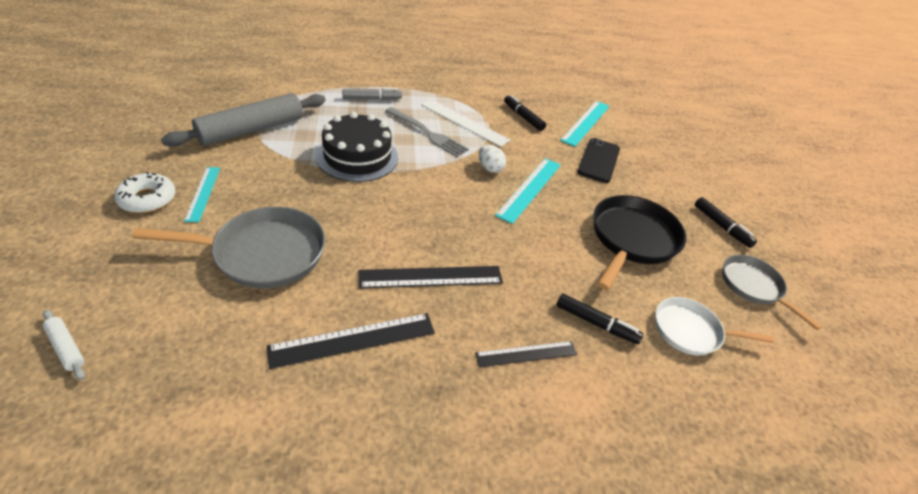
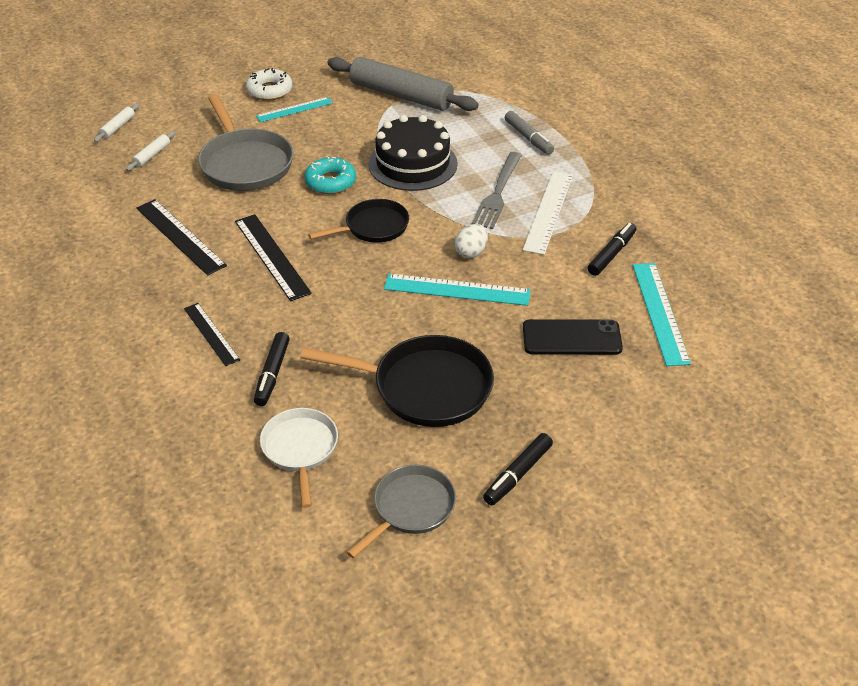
camera: 75 degrees right, 0 degrees up
turquoise ruler [560,101,610,147] -> turquoise ruler turned 75 degrees clockwise [633,263,691,366]
none -> white rolling pin [126,131,175,171]
none -> turquoise donut [304,156,356,194]
none -> black pan [308,199,409,243]

